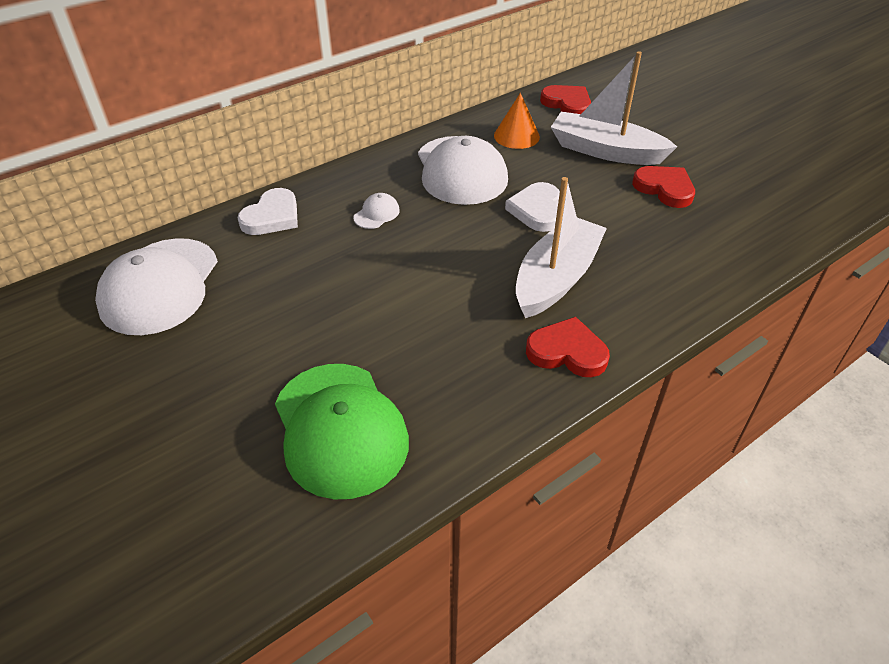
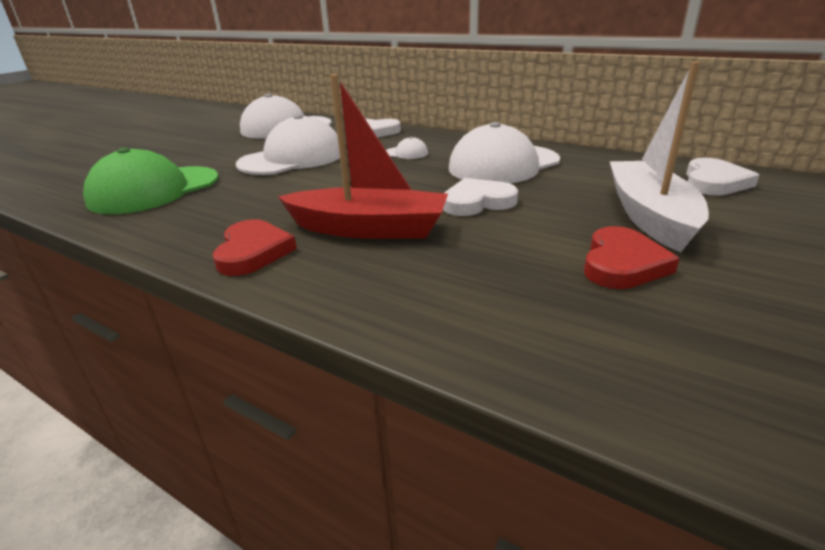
camera: 70 degrees right, 15 degrees down
orange cone [494,93,540,149] -> none
white boat [516,177,607,318] -> red boat [278,74,448,239]
red heart [540,85,591,114] -> white heart [686,158,759,196]
none -> white cap [236,114,340,175]

